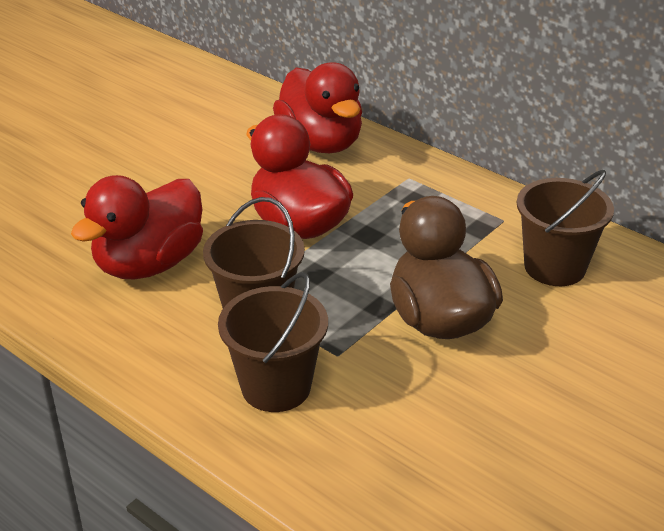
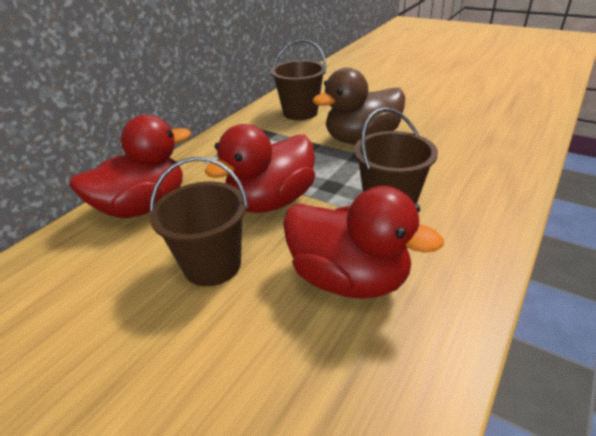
camera: 95 degrees left, 0 degrees up
brown bucket [218,272,328,412] -> brown bucket moved to [150,157,248,286]

